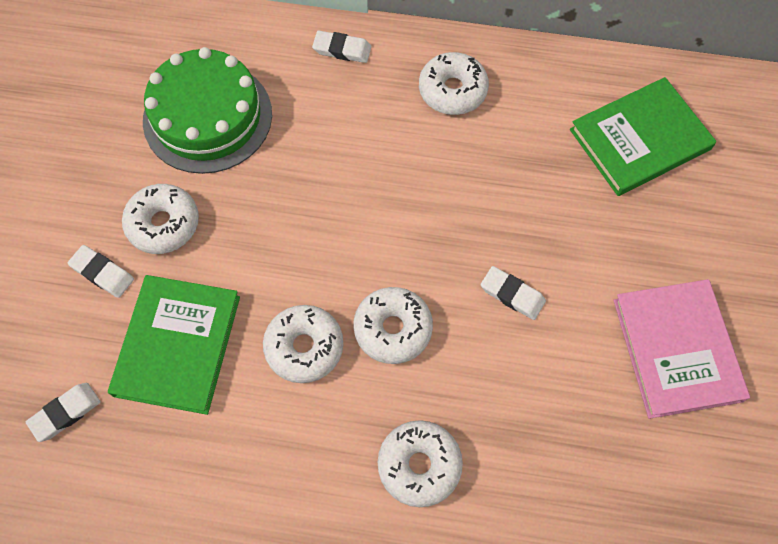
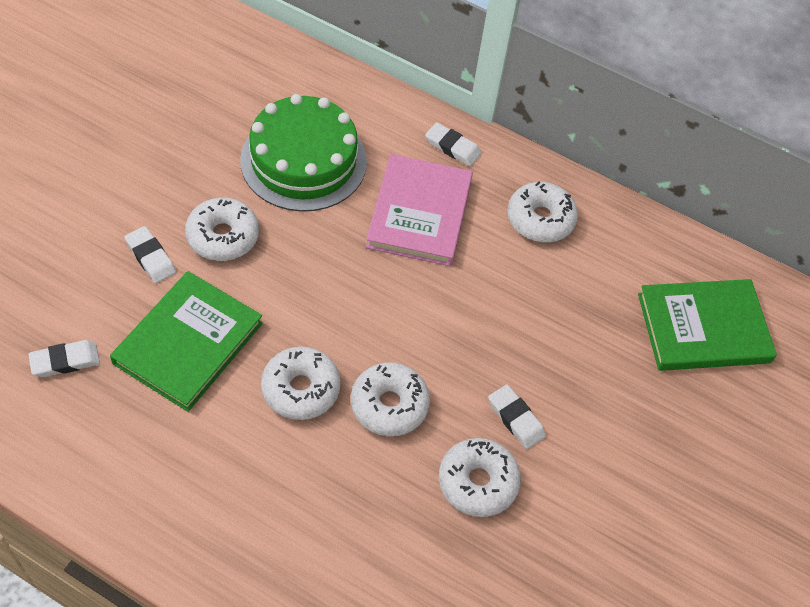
camera: 15 degrees right, 10 degrees down
white donut [378,420,463,507] -> white donut moved to [439,438,521,517]
pink book [613,279,750,419] -> pink book moved to [366,154,473,266]

